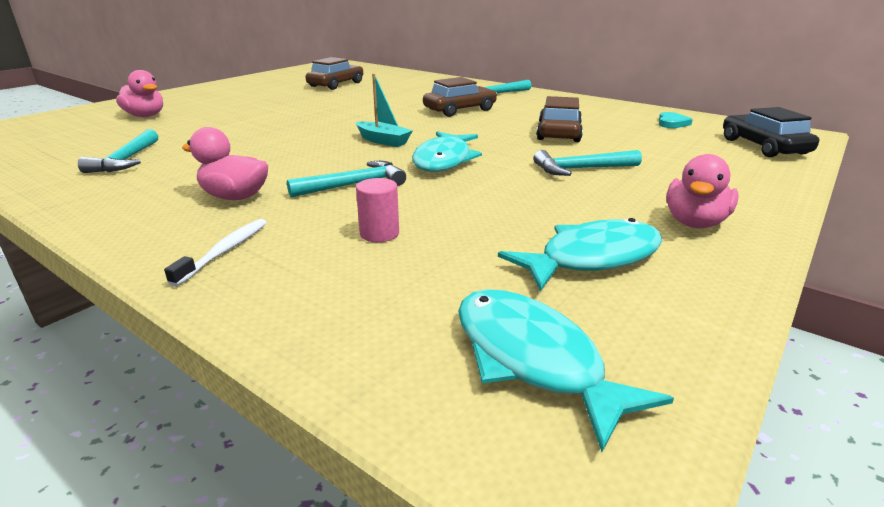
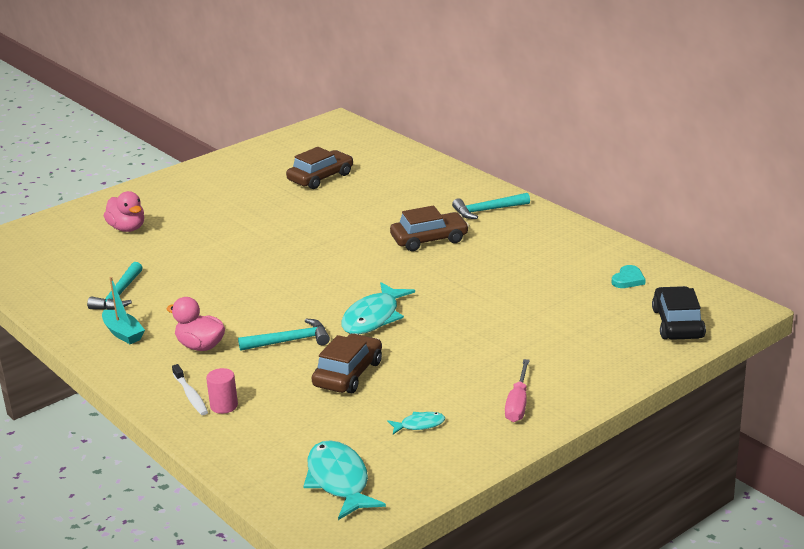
camera: 15 degrees right, 0 degrees up
white toothbrush [164,219,267,287] -> white toothbrush turned 120 degrees clockwise [172,364,208,415]
turquoise boat [356,74,413,147] -> turquoise boat moved to [102,277,145,344]
pink cylinder [356,178,399,242] -> pink cylinder moved to [206,368,238,414]
turquoise fish [498,218,662,291] -> turquoise fish [387,412,445,434], size x0.50
turquoise hammer [533,150,642,176] -> none
brown car [536,96,583,142] -> brown car moved to [312,334,382,393]
pink duck [666,154,738,228] -> pink screwdriver [505,359,530,422]

